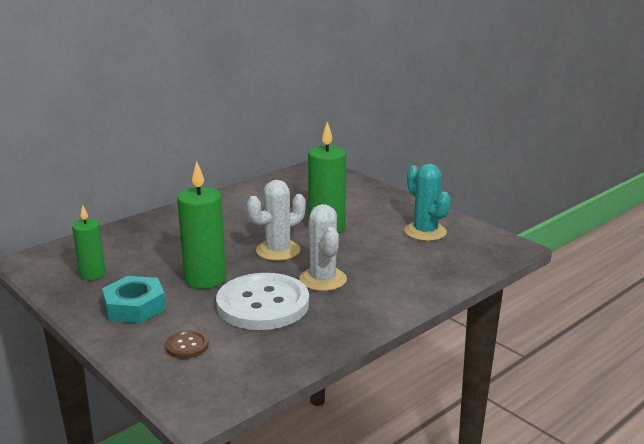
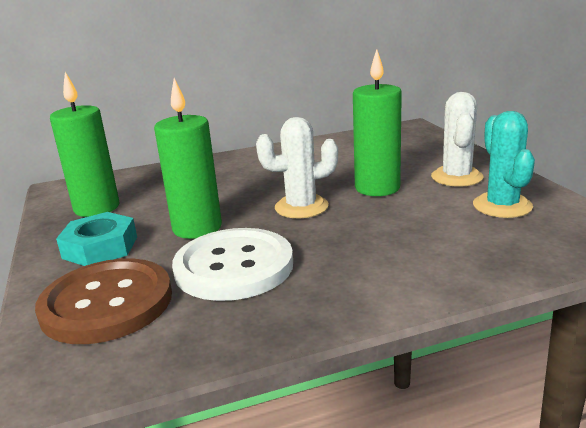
camera: 25 degrees right, 0 degrees up
green candle [72,205,106,280] -> green candle [50,72,120,217], size x1.63
brown button [165,330,209,359] -> brown button [35,258,172,344], size x2.37
white cactus [299,204,347,291] -> white cactus moved to [431,92,484,187]

